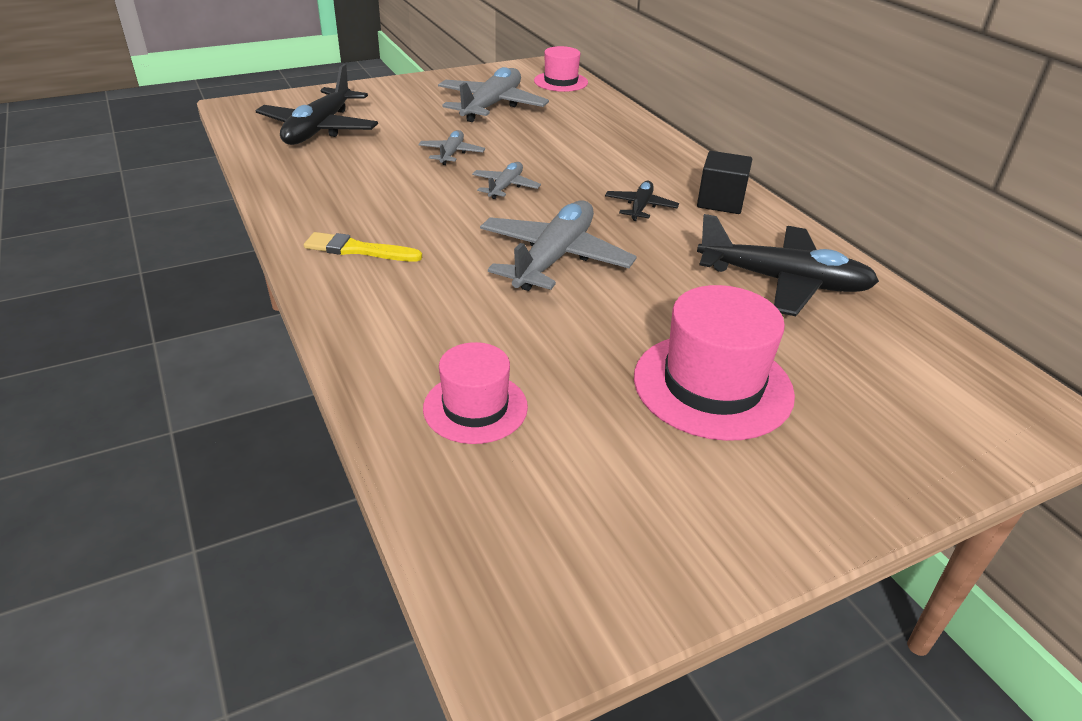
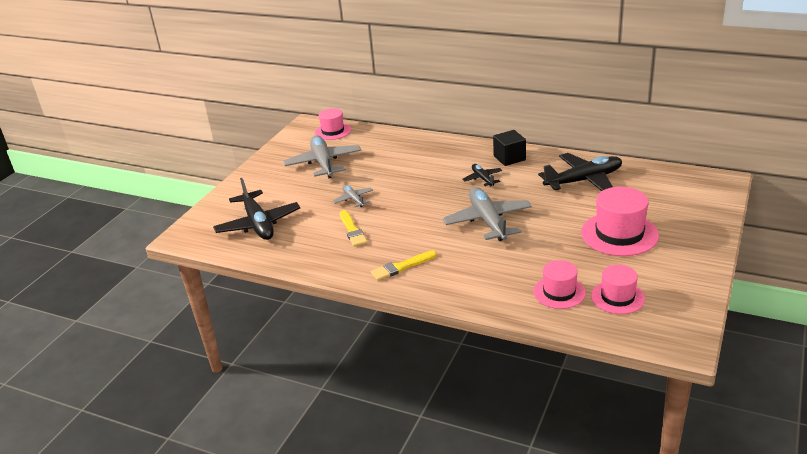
camera: 35 degrees left, 5 degrees down
grey plane [472,162,541,199] -> none
none -> yellow brush [340,210,367,247]
none -> pink hat [591,265,645,314]

